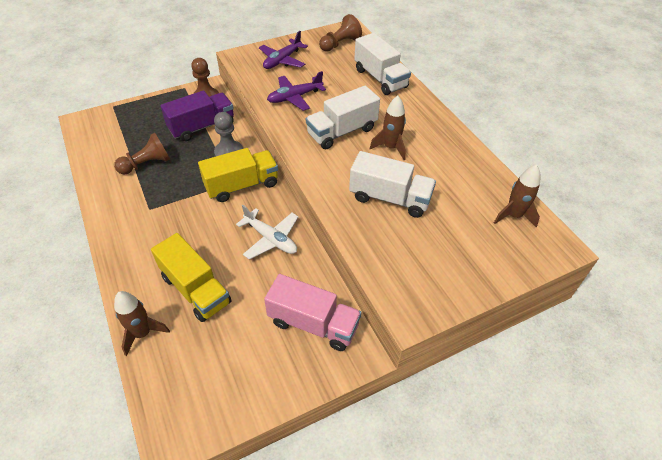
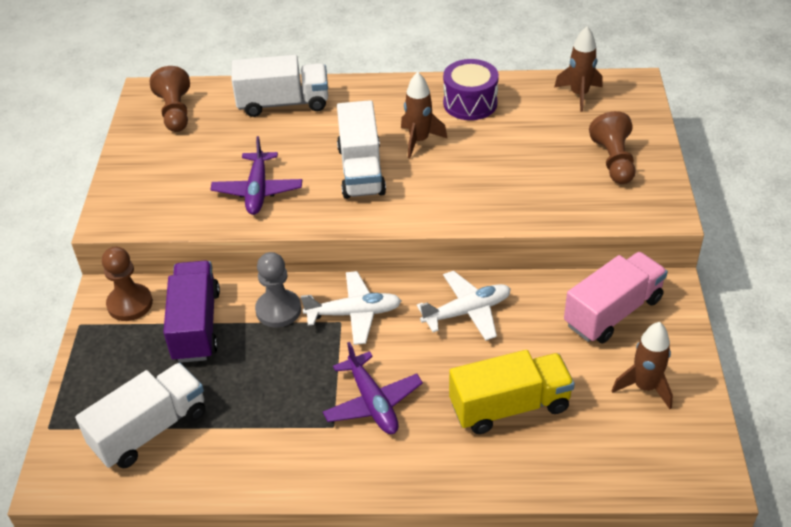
camera: 60 degrees left, 5 degrees down
brown pawn [114,133,170,175] -> brown pawn moved to [589,111,636,184]
brown rocket [114,291,170,356] -> brown rocket moved to [612,322,673,409]
yellow truck [198,148,278,202] -> white plane [301,271,401,345]
purple plane [259,31,308,69] -> purple plane moved to [323,342,423,434]
white truck [349,151,436,218] -> white truck moved to [75,363,205,468]
none -> purple drum [443,59,499,120]

